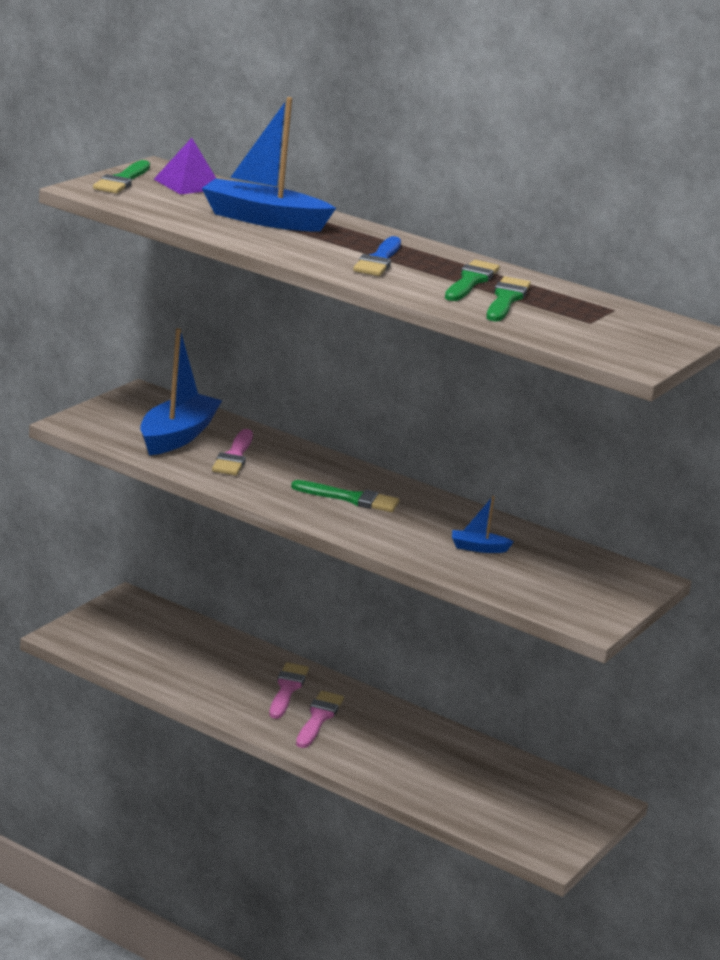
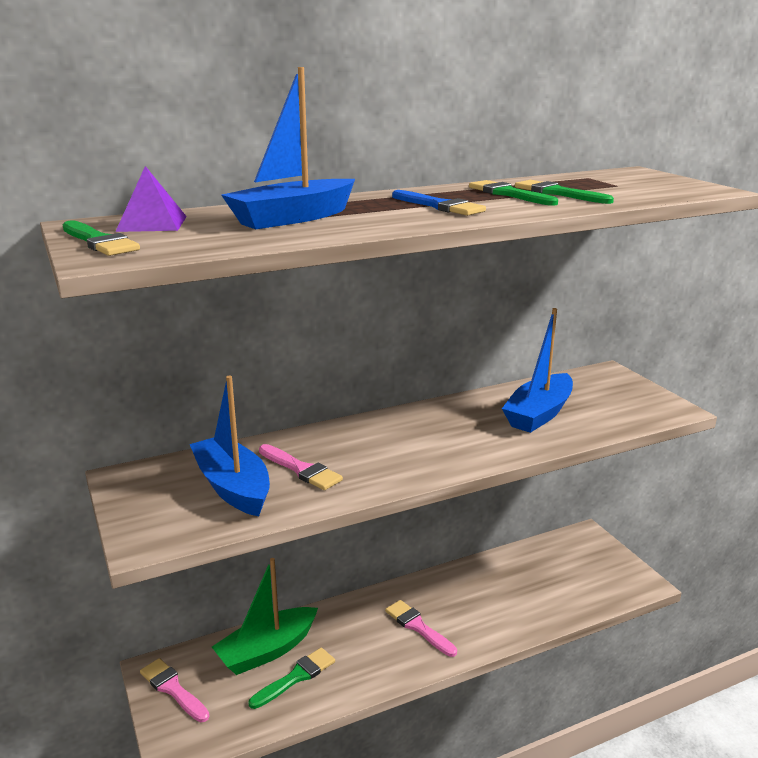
camera: 55 degrees left, 0 degrees up
pink brush [269,662,309,719] -> pink brush moved to [140,658,210,722]
green brush [291,480,399,512] -> green brush moved to [249,648,335,709]
blue boat [452,496,514,553] -> blue boat [502,308,573,433], size x2.19
none -> green boat [212,558,318,675]

